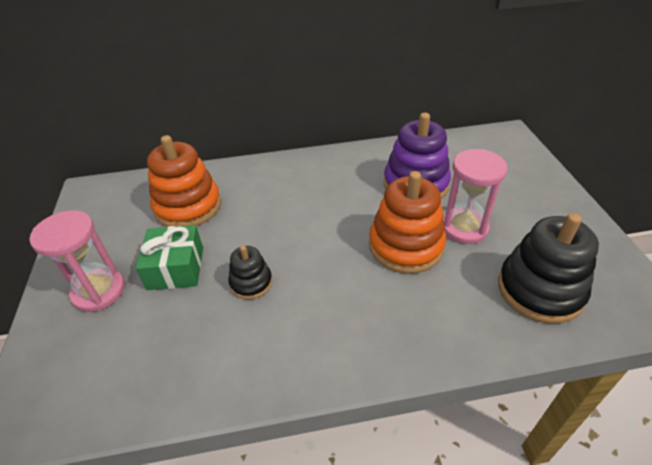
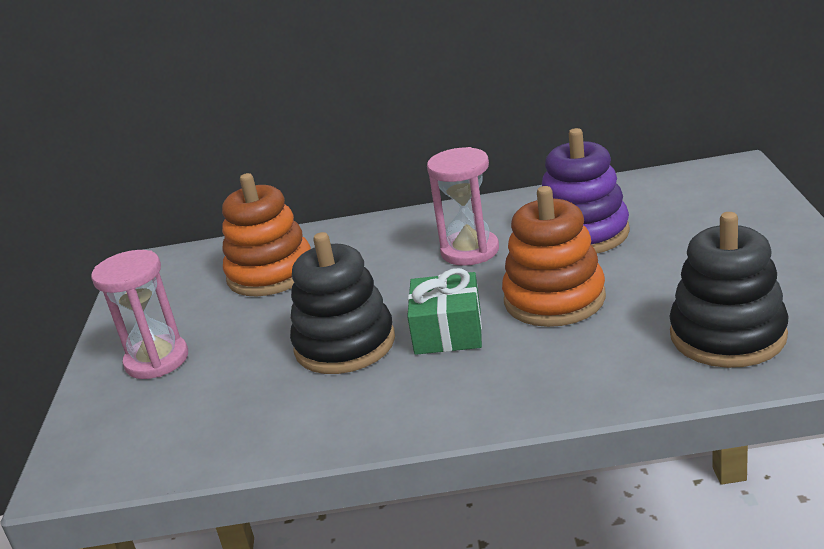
camera: 10 degrees right, 15 degrees down
green gift [136,225,203,290] -> green gift moved to [407,268,482,355]
black stacking toy [228,245,272,300] -> black stacking toy [290,232,395,374], size x1.85
pink hourglass [443,149,508,244] -> pink hourglass moved to [427,147,499,266]

